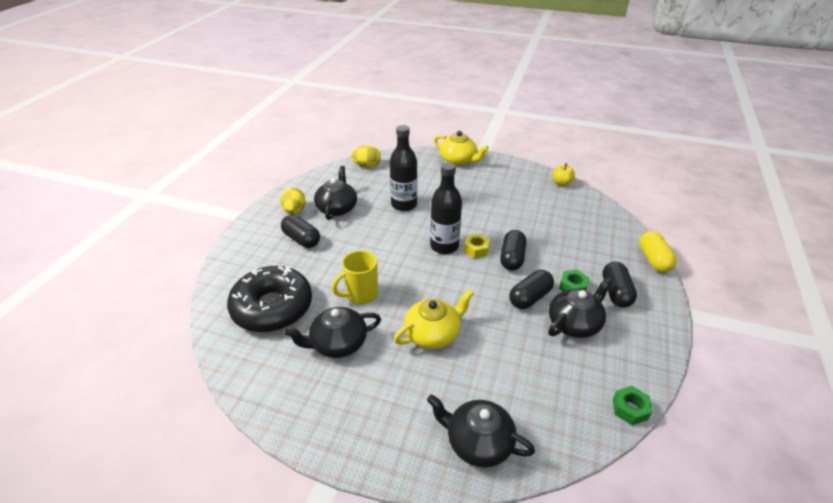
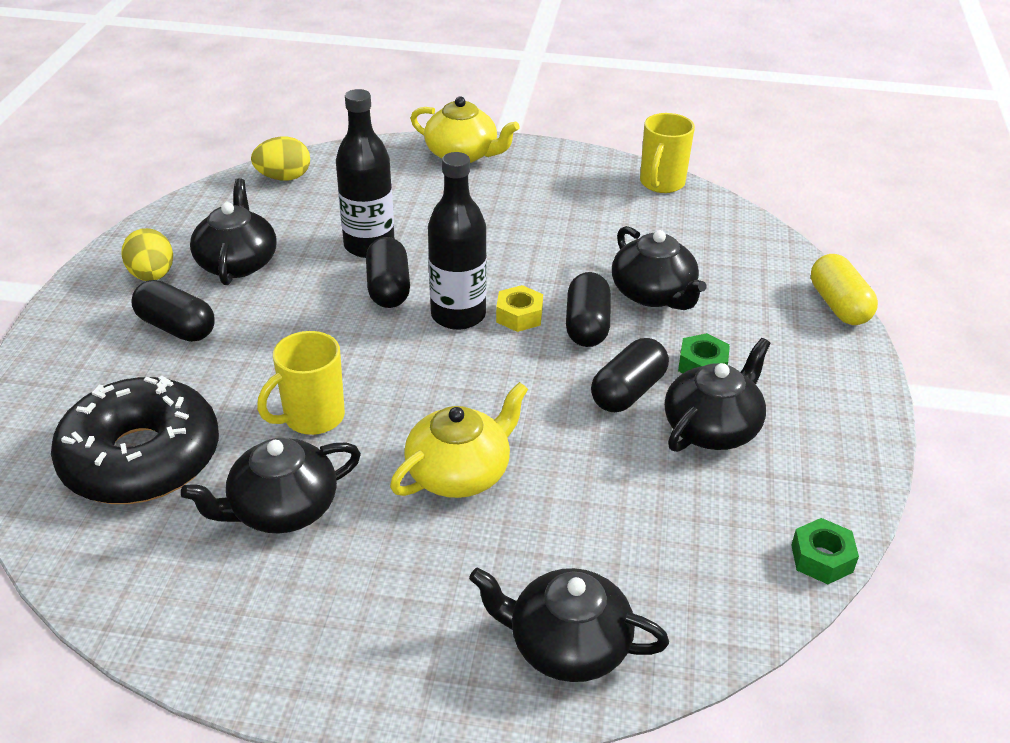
camera: 10 degrees left, 0 degrees up
yellow apple [552,163,575,186] -> yellow mug [640,113,695,193]
black capsule [602,262,637,308] -> black capsule moved to [366,237,410,308]
none -> black teapot [612,226,707,310]

